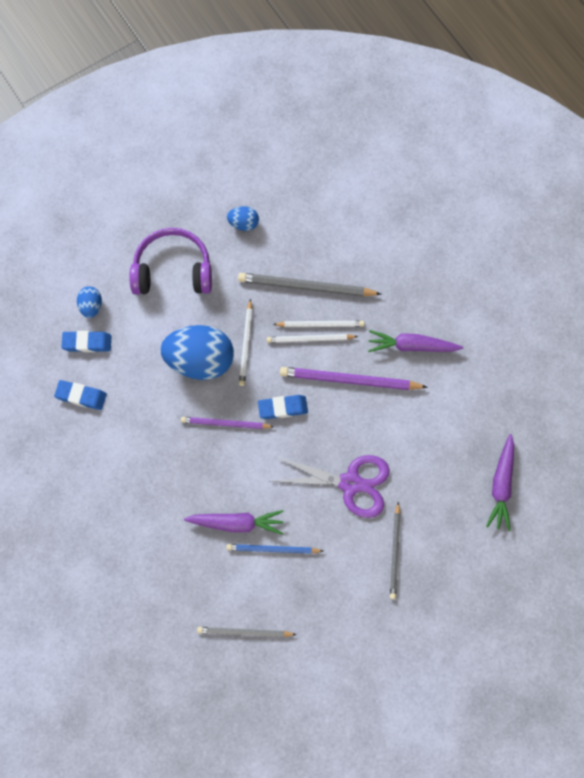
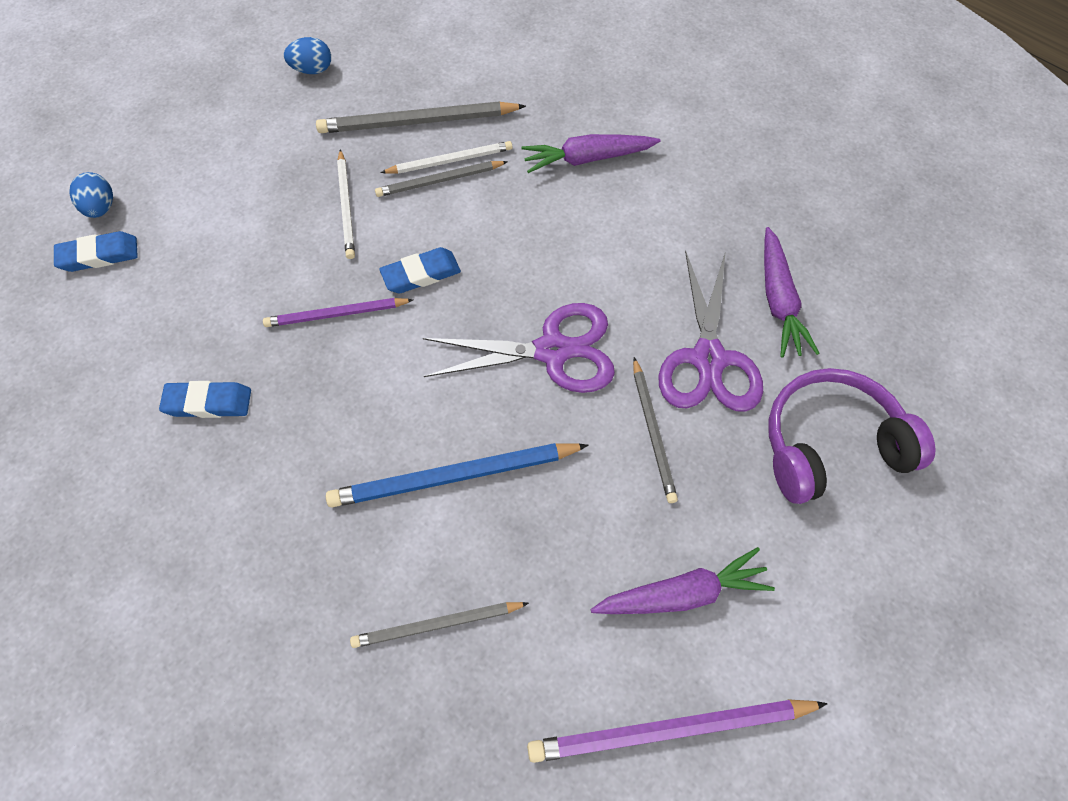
camera: 15 degrees left, 10 degrees down
blue eraser [54,380,107,410] -> blue eraser moved to [159,381,251,418]
purple headphones [129,228,212,295] -> purple headphones moved to [768,368,936,504]
blue egg [160,325,234,380] -> none
purple carrot [184,510,284,535] -> purple carrot moved to [591,547,775,614]
blue pencil [227,544,323,554] -> blue pencil [326,443,589,508], size x1.60
white pencil [267,334,358,343] -> grey pencil [375,161,508,197]
purple pencil [280,367,428,390] -> purple pencil moved to [527,699,828,763]
none -> purple scissors [658,251,763,412]

